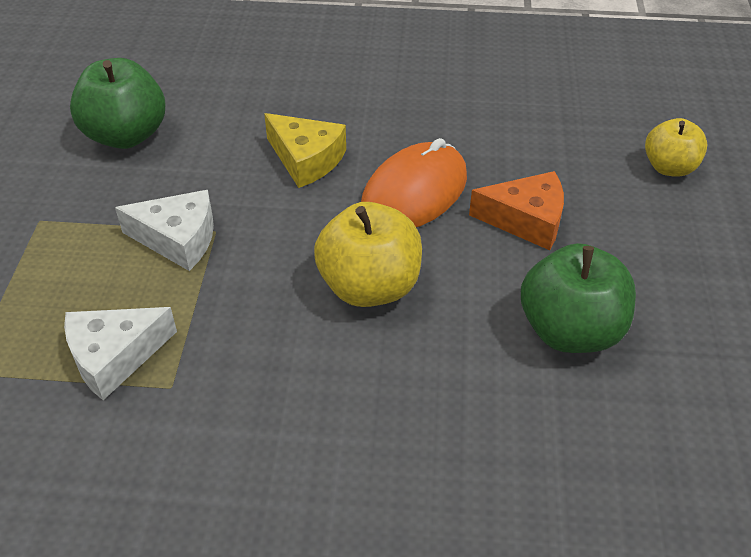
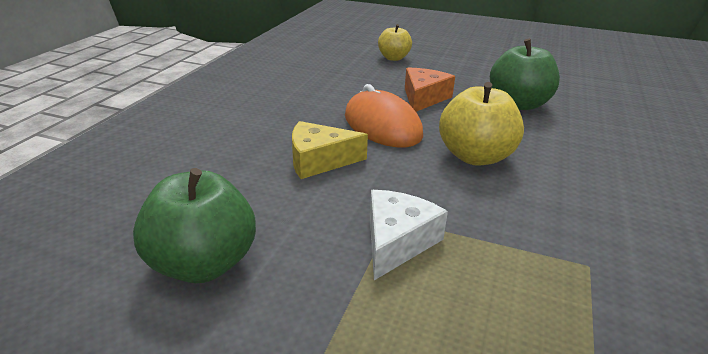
camera: 75 degrees left, 15 degrees down
white cheese [64,307,177,400] -> none
yellow cheese [264,113,346,188] -> yellow cheese turned 150 degrees counterclockwise [292,121,368,179]

